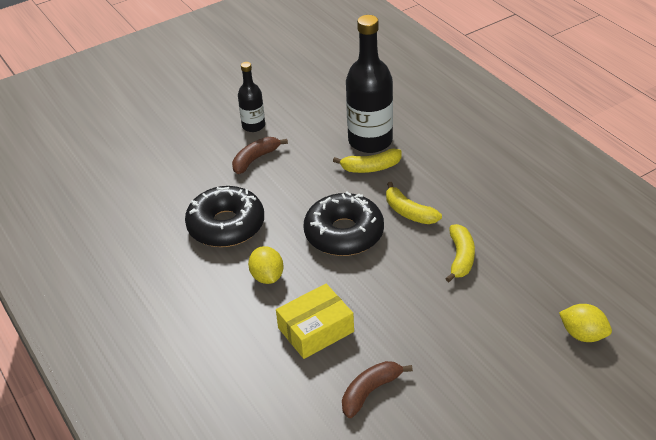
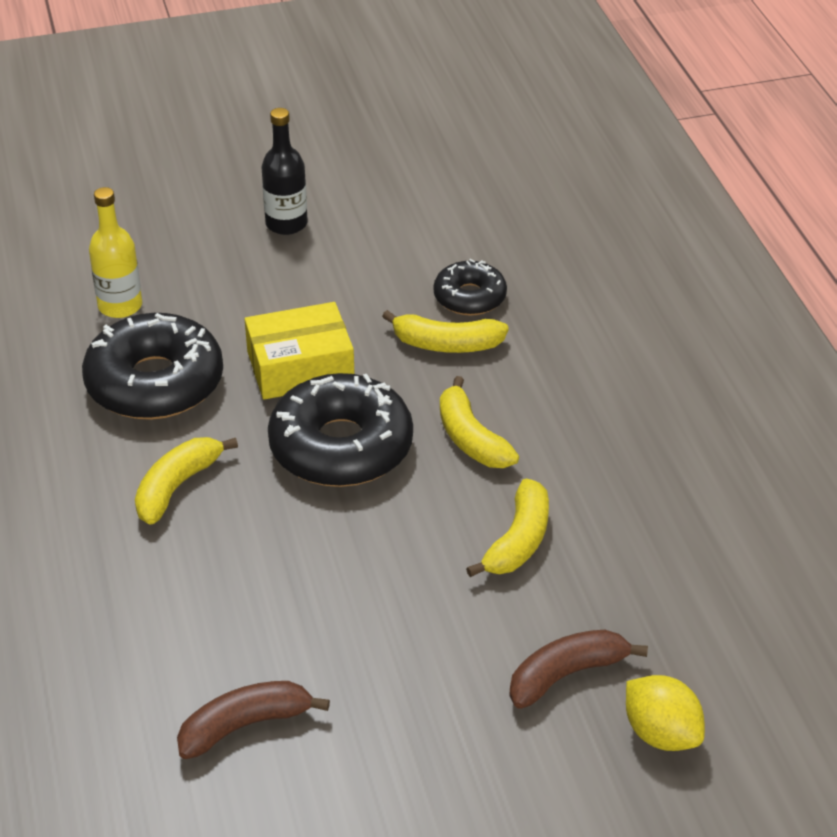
camera: 15 degrees right, 0 degrees up
brown banana [232,137,288,174] -> brown banana moved to [509,630,648,709]
yellow lemon [248,246,284,284] -> yellow banana [135,437,238,525]
yellow box [276,284,354,359] -> yellow box moved to [245,302,355,400]
black bottle [346,15,393,153] -> black donut [433,259,507,316]
none -> yellow bottle [89,187,142,318]

